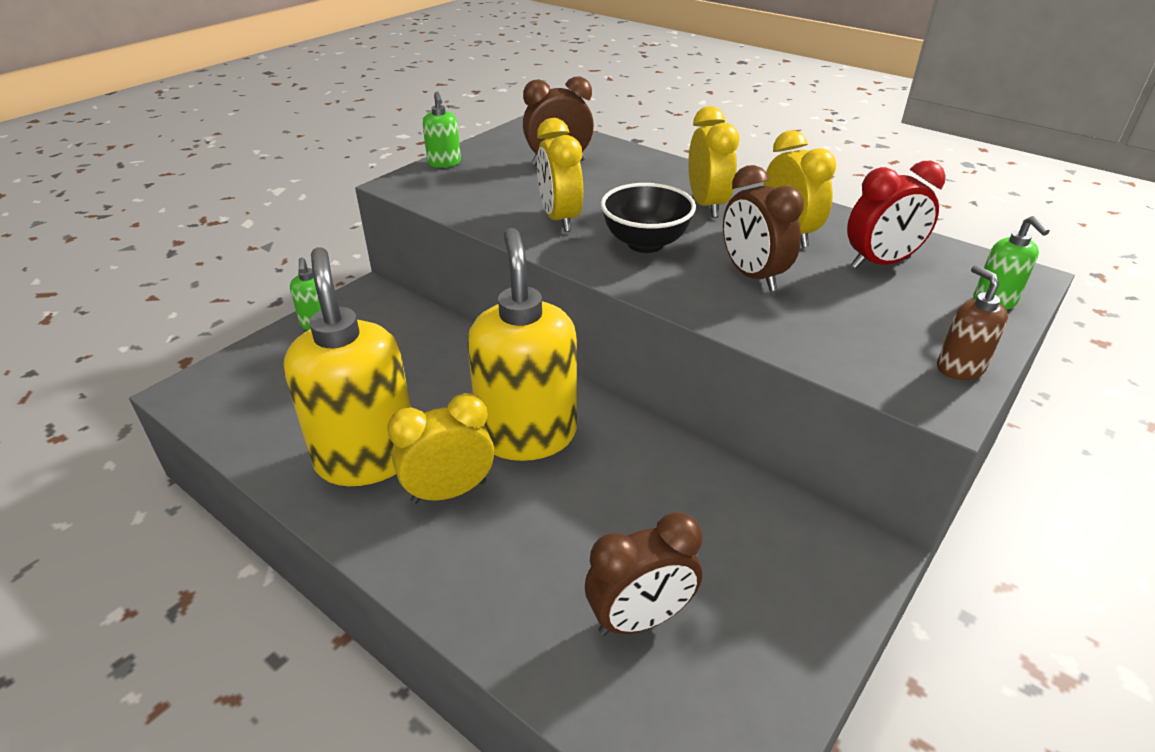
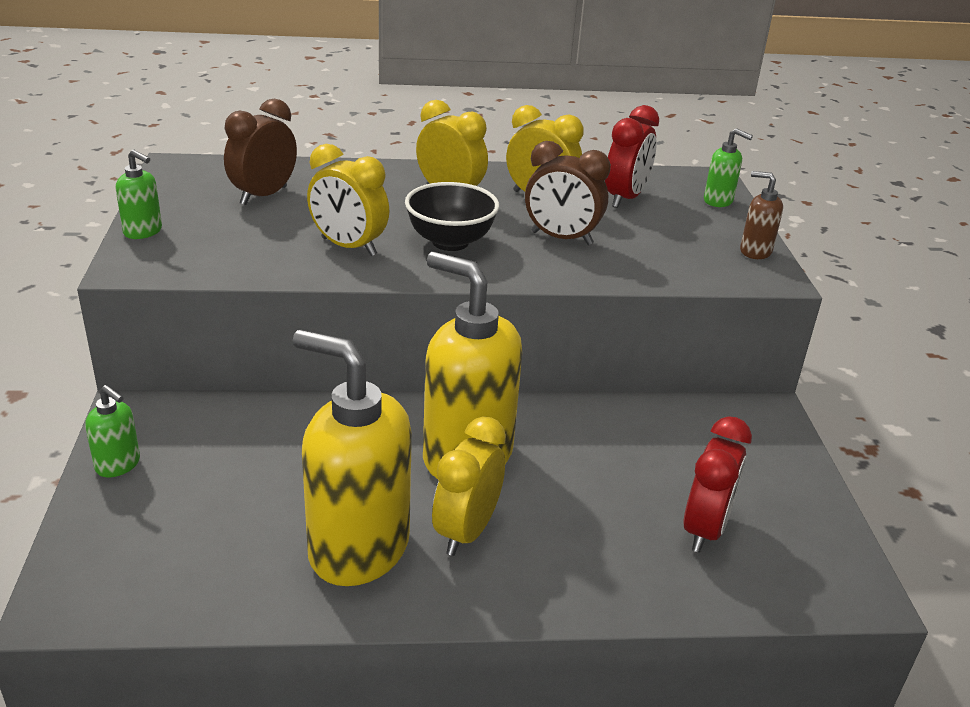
camera: 45 degrees left, 5 degrees down
brown clock [585,512,702,636] -> red clock [683,416,752,553]

